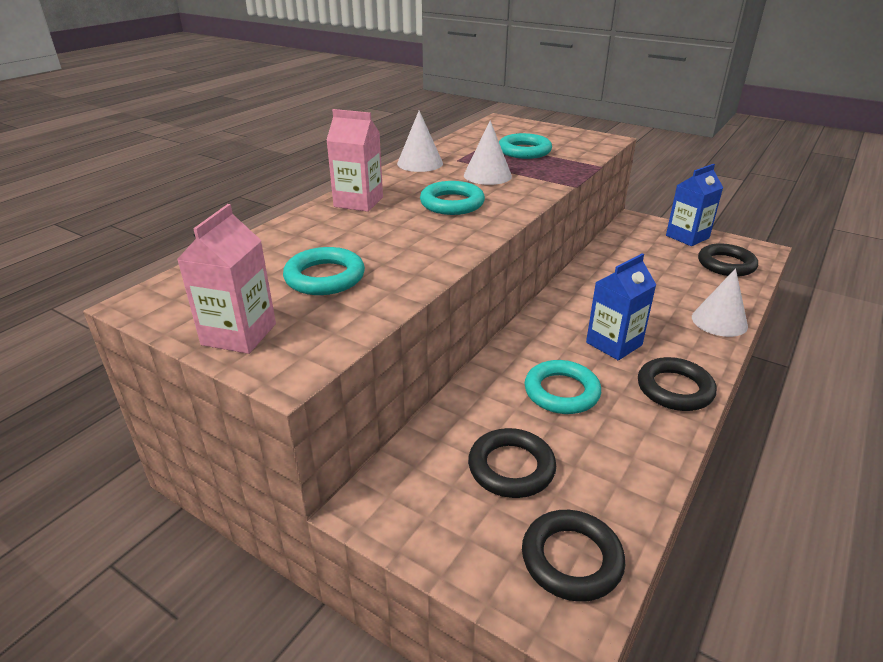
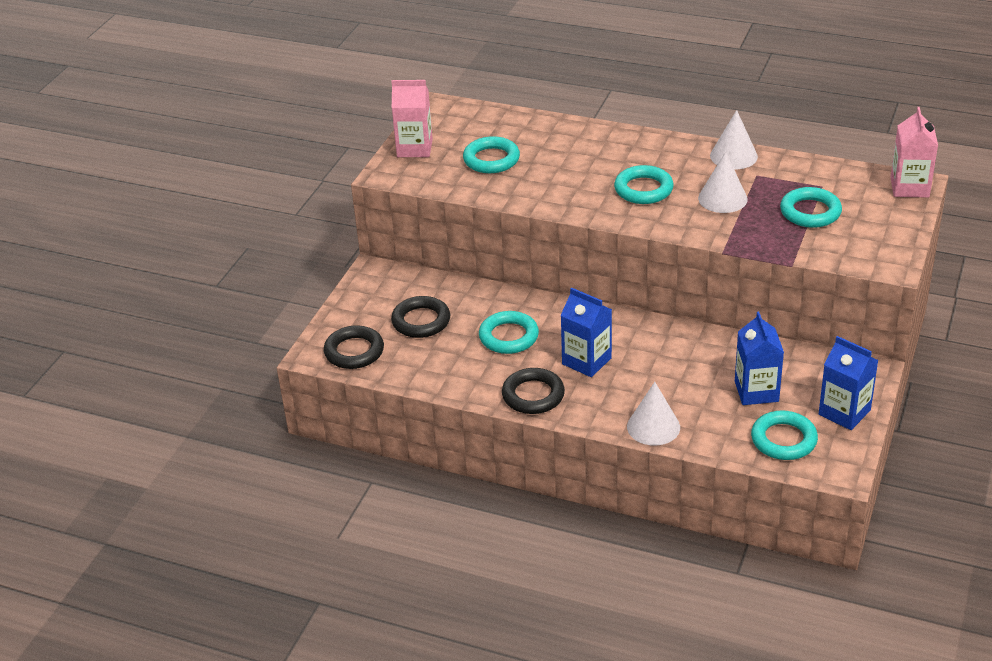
camera: 80 degrees right, 5 degrees up
pink carton [326,109,383,212] -> pink carton moved to [891,107,938,198]
black ring [698,243,758,276] -> turquoise ring [751,411,818,460]
none -> blue carton [735,312,784,405]

